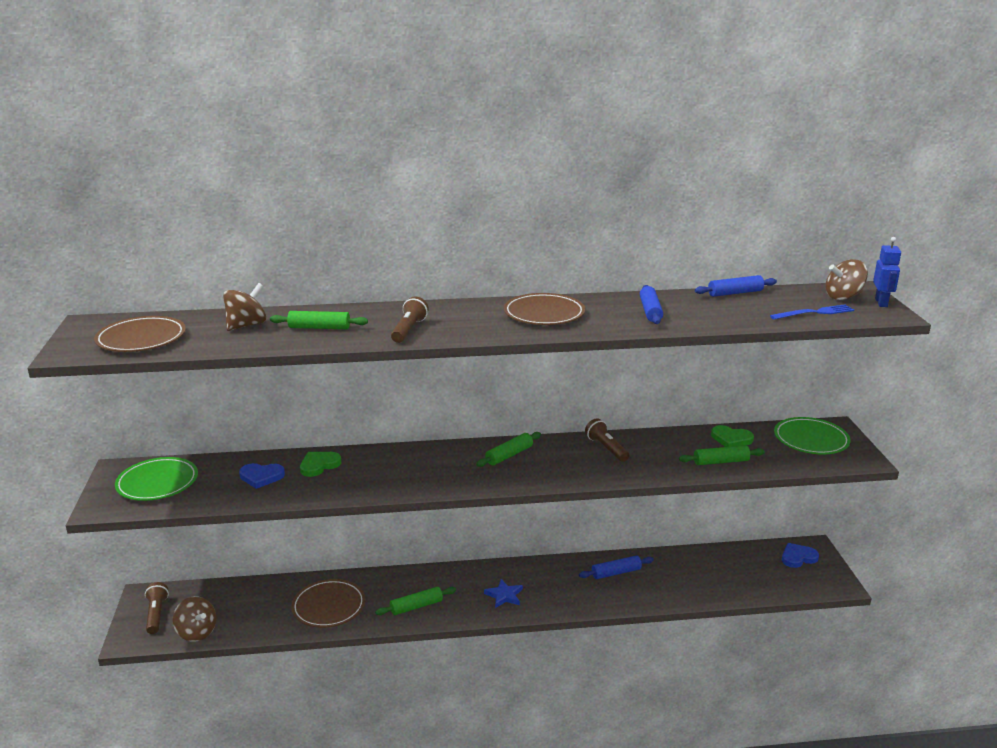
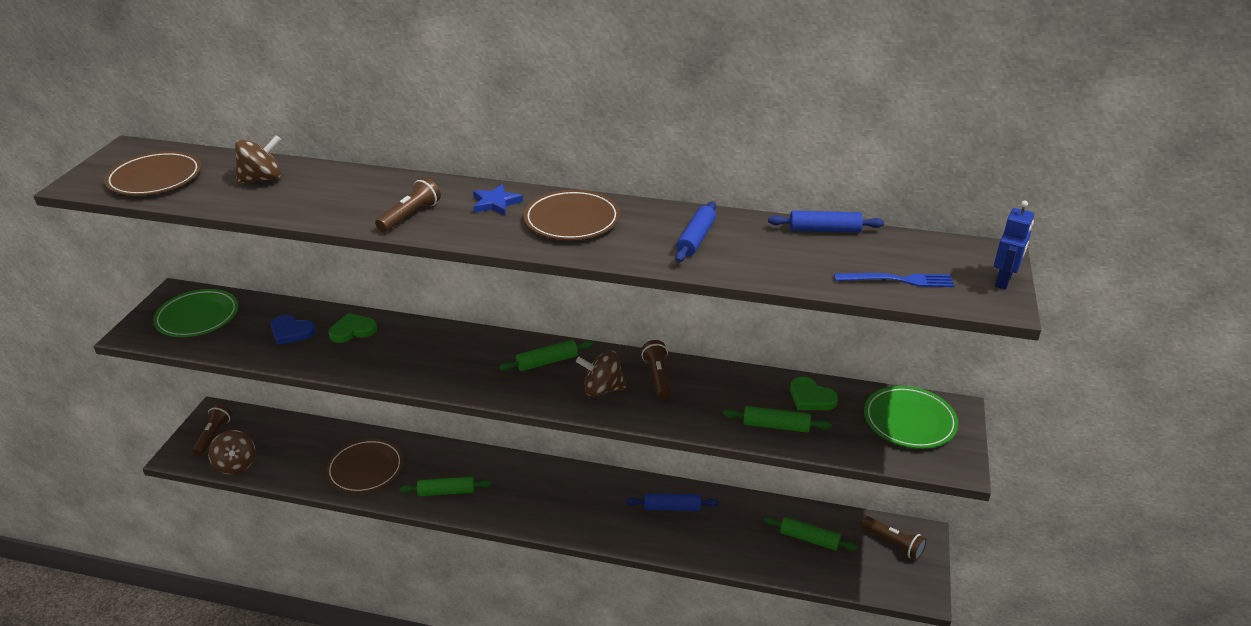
camera: 20 degrees right, 10 degrees up
green rolling pin [270,311,368,329] -> green rolling pin moved to [764,517,858,551]
blue star [484,579,523,608] -> blue star moved to [473,184,523,215]
blue heart [782,543,819,568] -> brown flashlight [862,516,927,560]
brown spinning top [826,259,868,300] -> brown spinning top moved to [576,351,627,397]

